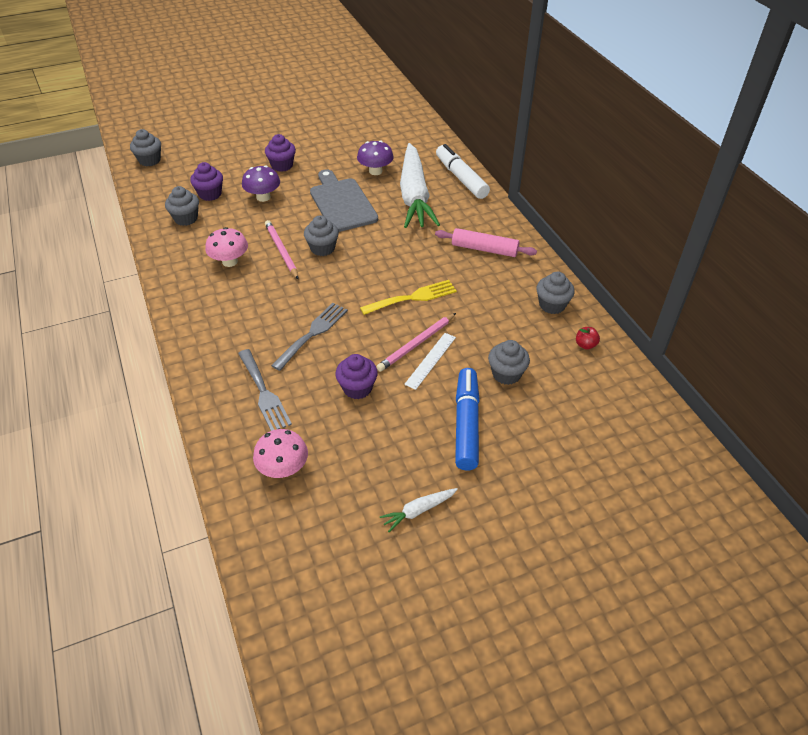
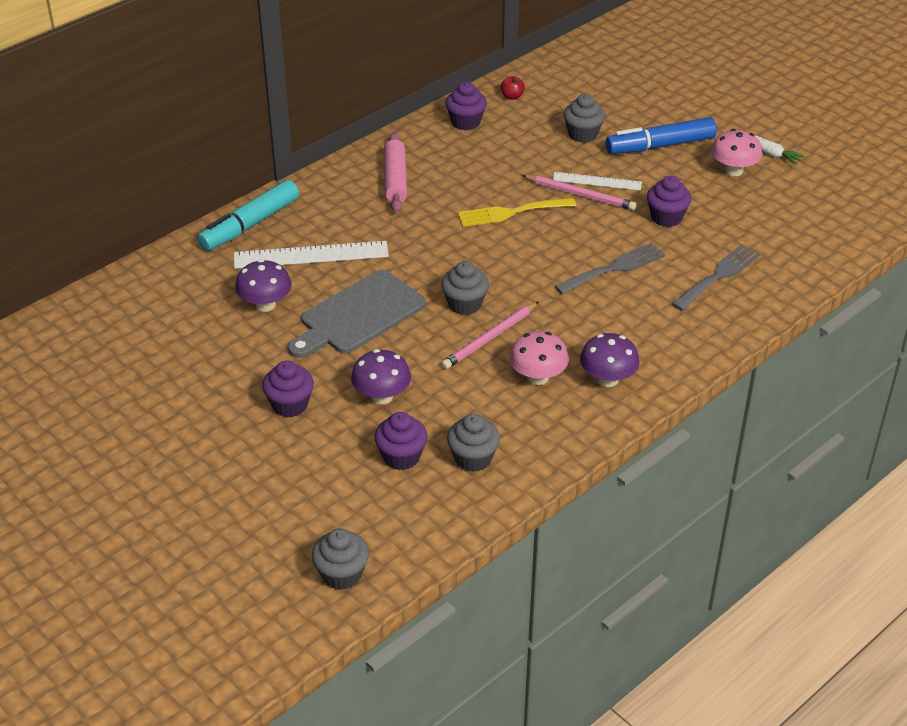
camera: 110 degrees left, 5 degrees down
pink mushroom [253,429,308,478] -> pink mushroom moved to [711,129,762,176]
grey fork [271,303,348,371] -> grey fork turned 135 degrees clockwise [555,243,665,294]
yellow fork [360,280,457,315] -> yellow fork turned 60 degrees counterclockwise [458,198,576,227]
white carrot [400,143,440,228] -> white ruler [234,241,389,269]
white marker [436,144,490,199] -> turquoise marker [197,180,299,251]
grey cupcake [536,272,575,314] -> purple cupcake [446,82,487,130]
none -> purple mushroom [580,333,640,387]

